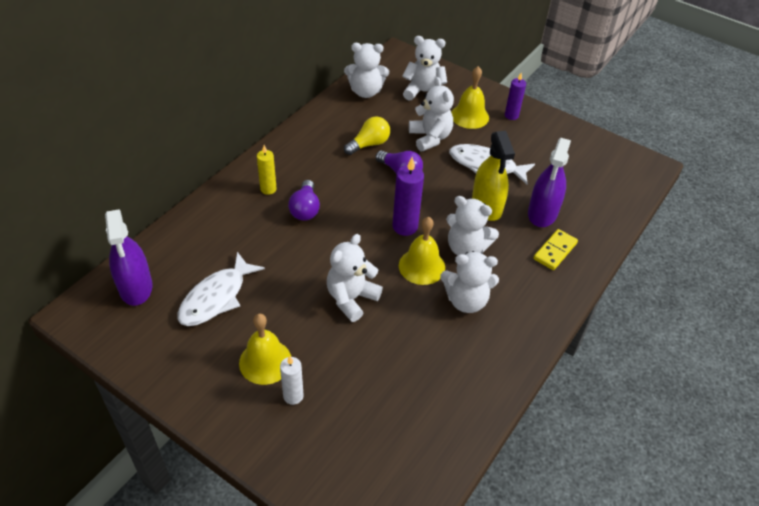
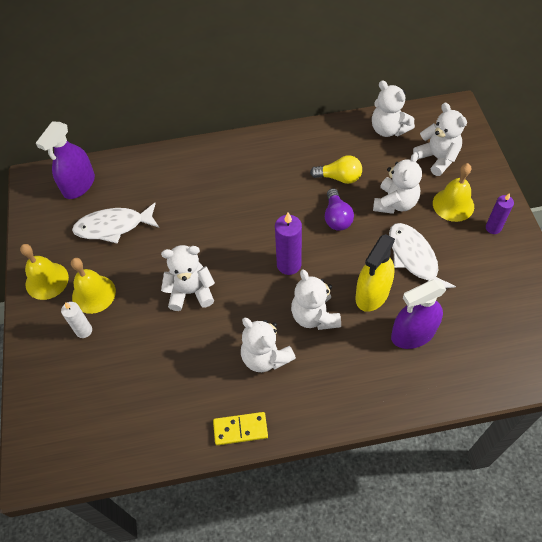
camera: 50 degrees right, 10 degrees up
yellow candle [257,145,277,195] -> none
purple light bulb [288,180,320,221] -> none
yellow bell [399,217,445,285] -> yellow bell moved to [20,244,69,300]
yellow domino [533,229,578,270] -> yellow domino moved to [213,412,268,445]

